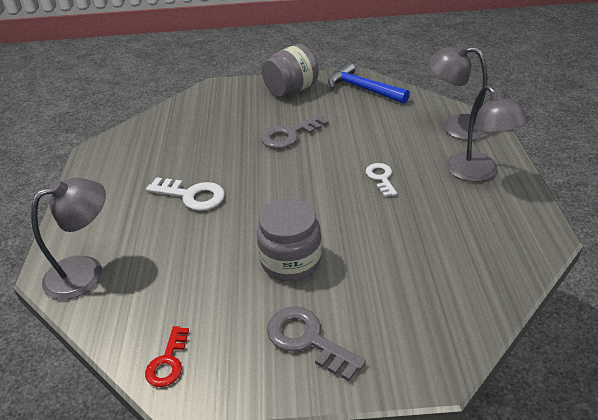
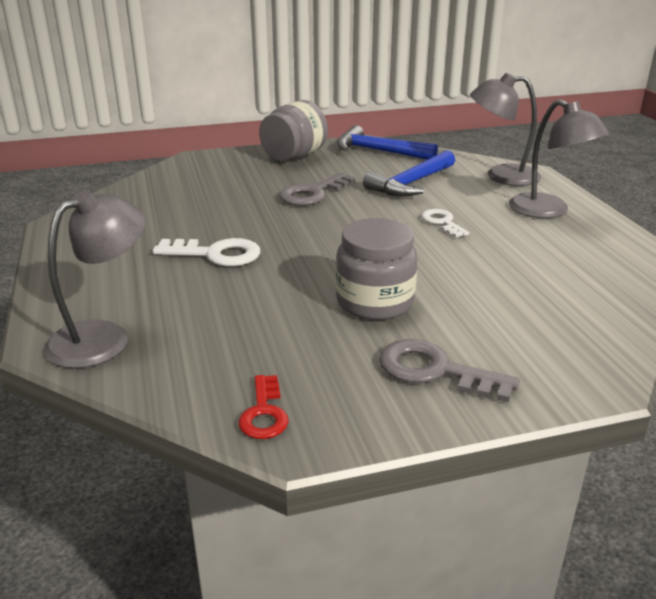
camera: 15 degrees left, 10 degrees down
none -> blue hammer [363,150,455,197]

